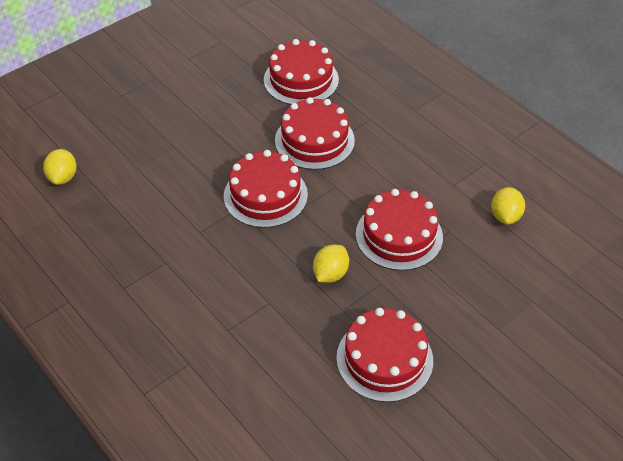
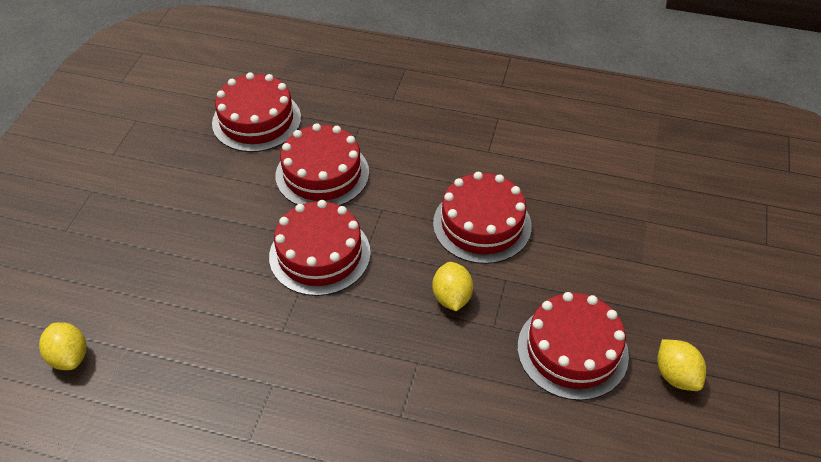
camera: 35 degrees left, 0 degrees up
yellow lemon [491,187,525,225] -> yellow lemon moved to [657,339,706,391]

